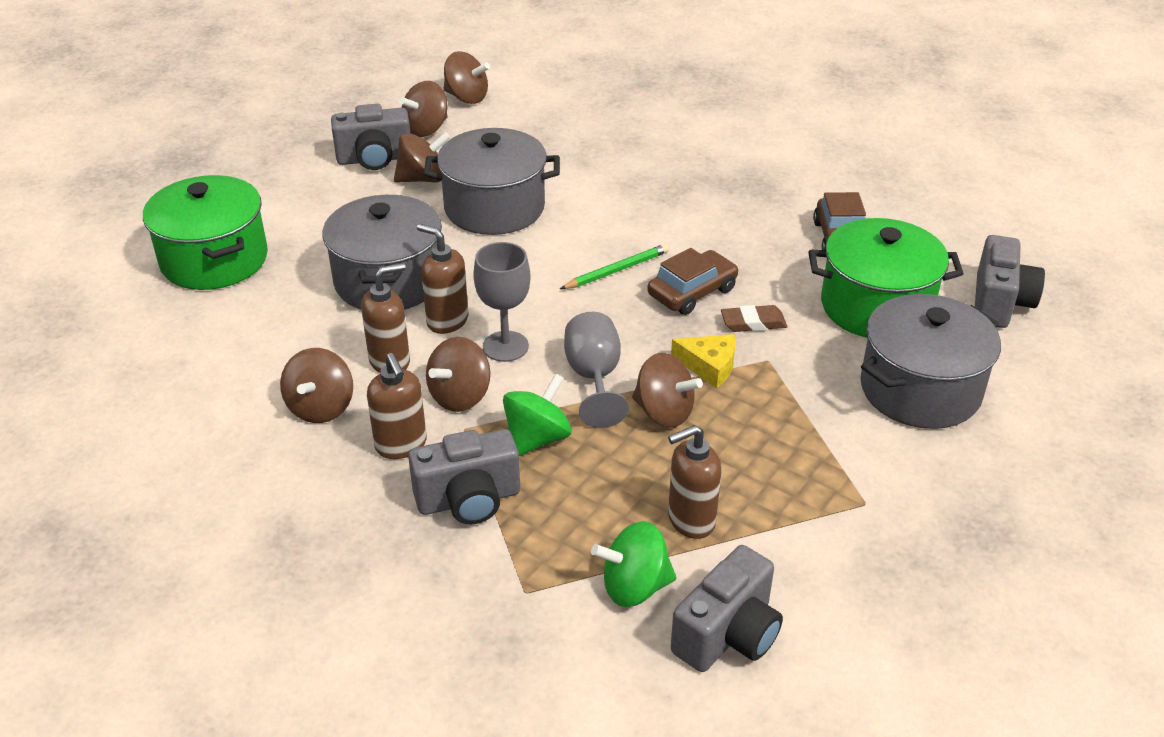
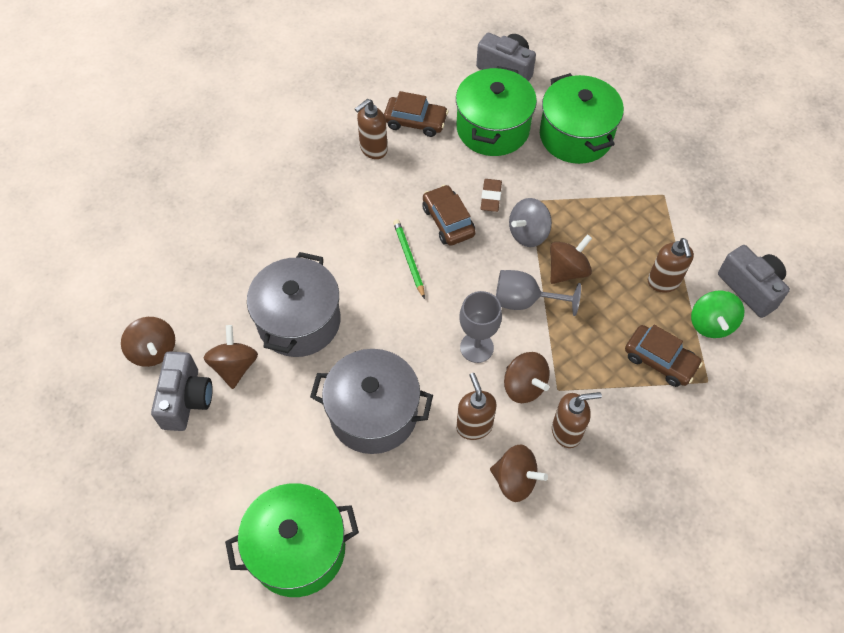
camera: 75 degrees left, 20 degrees up
grey camera [408,429,520,524] -> none
brown soap dispenser [417,224,468,334] -> brown soap dispenser moved to [355,99,388,159]
brown spinning top [444,51,490,104] -> none
green spinning top [503,373,572,456] -> none
yellow cheese [671,334,736,388] -> grey spinning top [509,198,552,247]
grey pot [860,294,1001,429] -> green pot [540,73,624,164]
none -> brown car [625,325,703,387]

